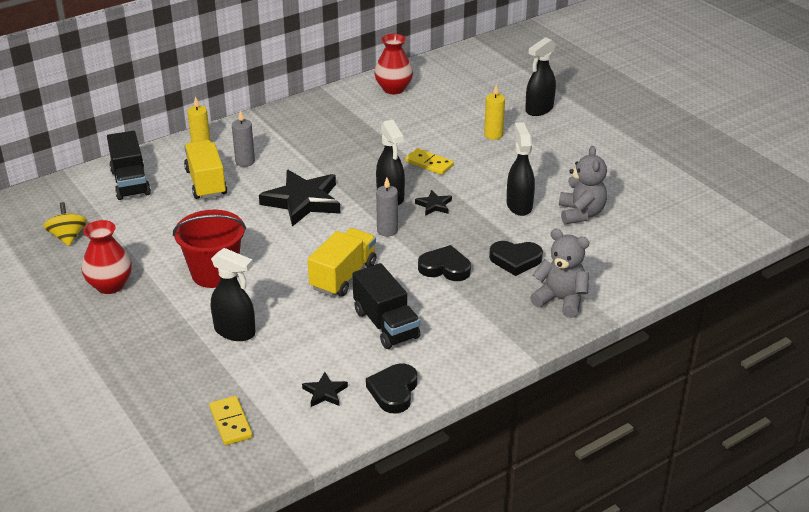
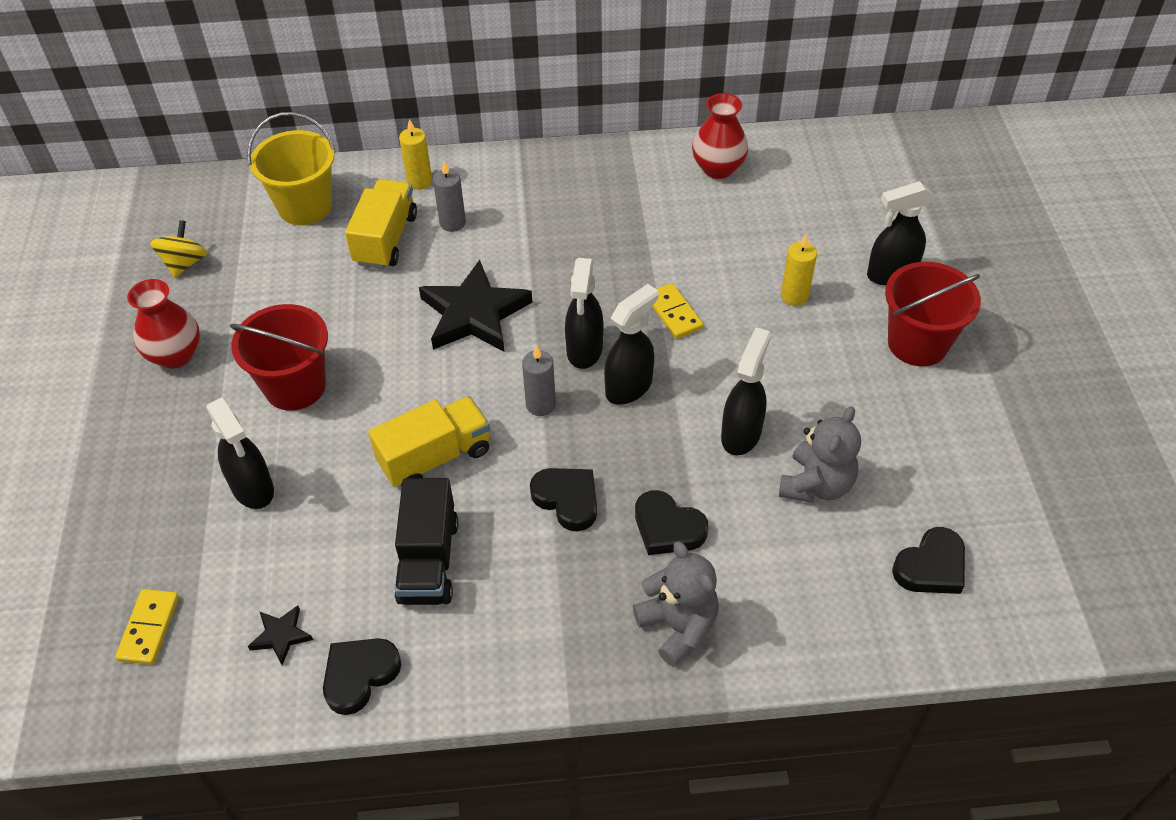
camera: 30 degrees right, 15 degrees up
black truck [107,131,151,200] -> yellow bucket [247,112,335,225]
black star [415,190,452,216] -> black spray bottle [604,284,658,405]
none -> red bucket [885,262,981,366]
none -> black heart [892,527,965,594]

